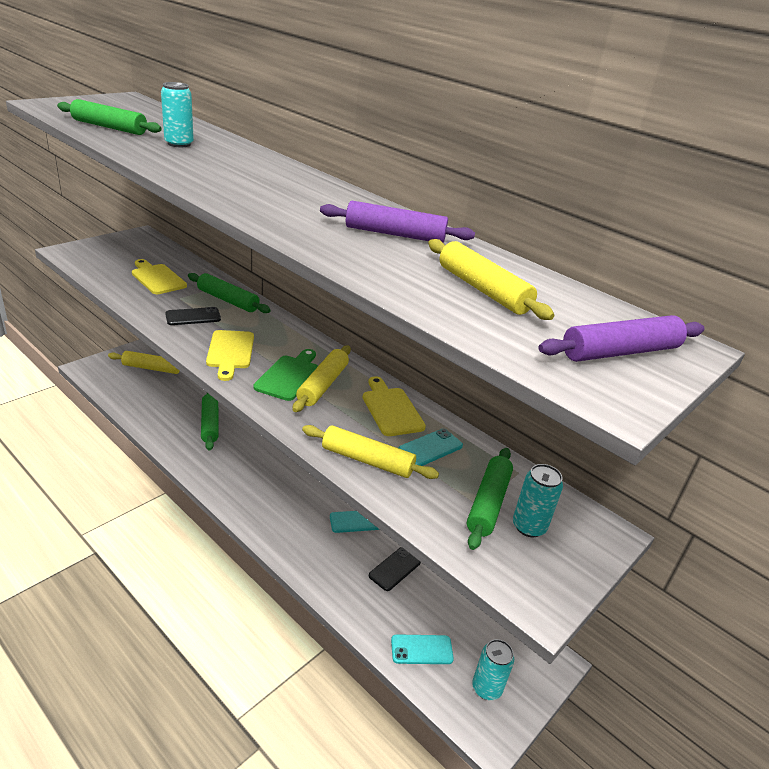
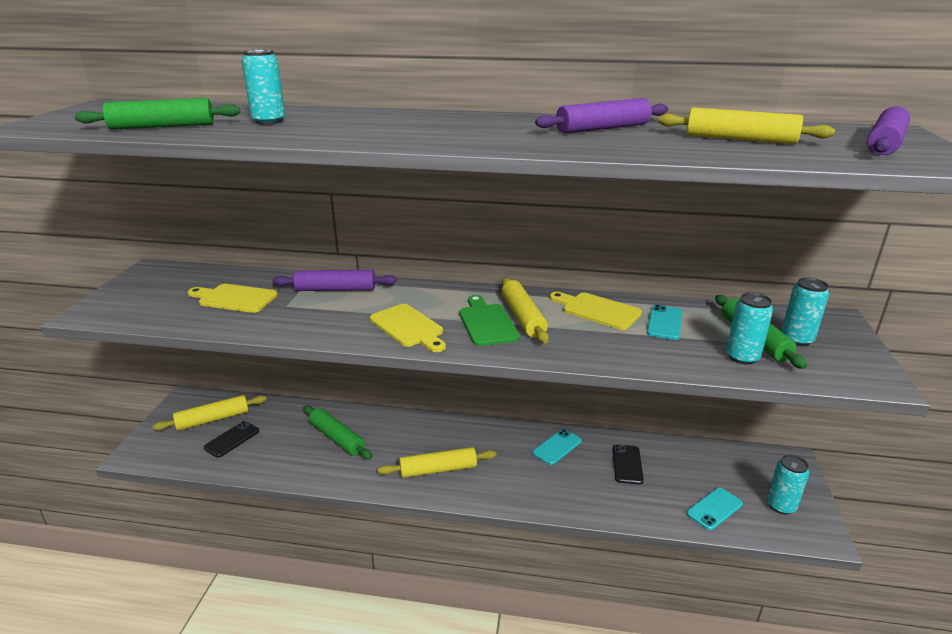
camera: 30 degrees left, 5 degrees down
black phone [165,307,221,325] -> black phone moved to [203,421,259,458]
green rolling pin [188,273,271,313] -> purple rolling pin [272,270,397,291]
yellow rolling pin [302,425,439,479] -> yellow rolling pin moved to [378,447,497,478]
none -> turquoise can [726,293,773,365]

